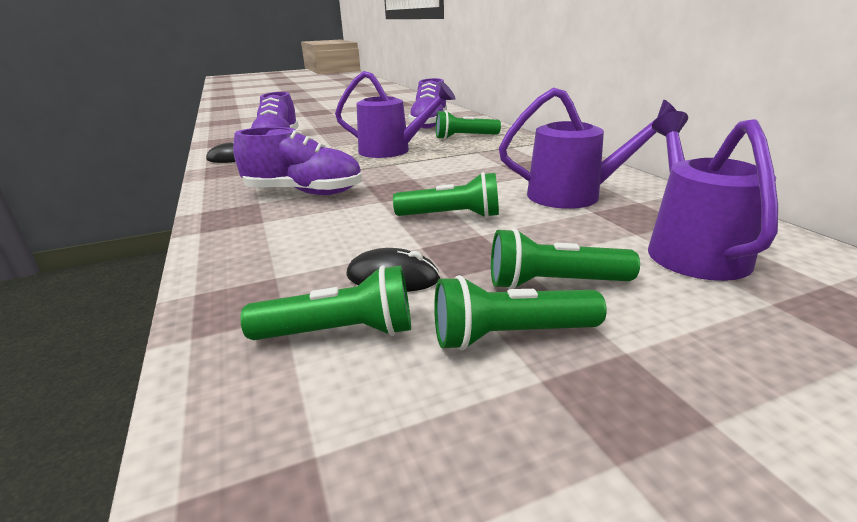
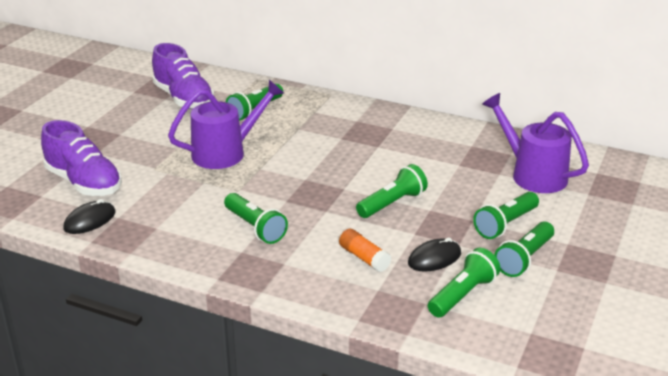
camera: 45 degrees left, 5 degrees up
purple shoe [233,127,362,195] -> green flashlight [224,193,288,244]
purple watering can [499,88,676,209] -> none
none -> orange glue stick [339,229,391,272]

